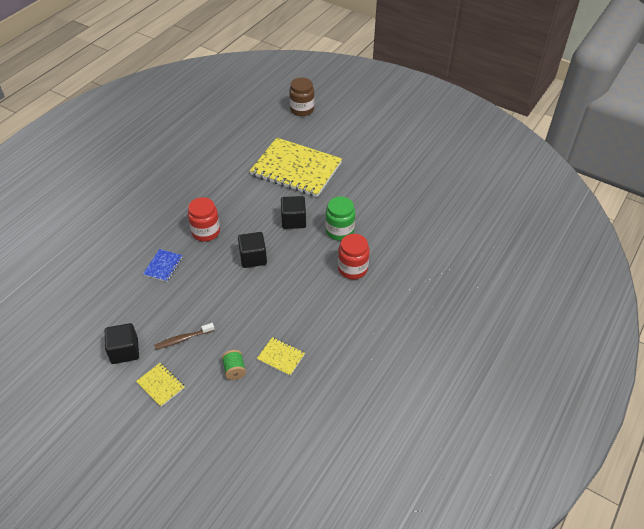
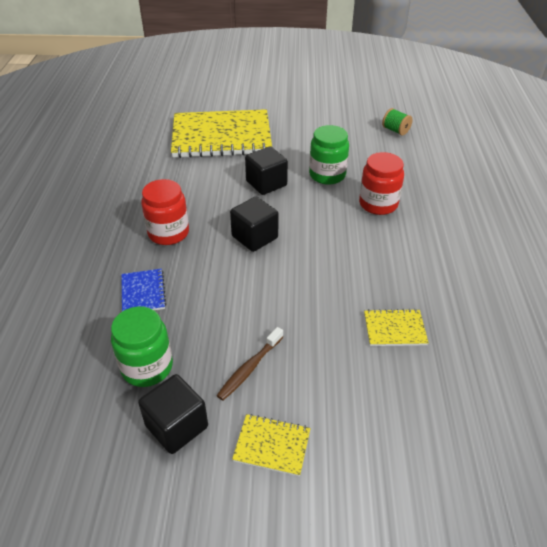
camera: 30 degrees left, 5 degrees down
green spool [222,350,246,380] -> green spool moved to [382,108,412,136]
brown jar [289,78,314,116] -> none
none -> green jar [111,306,173,387]

